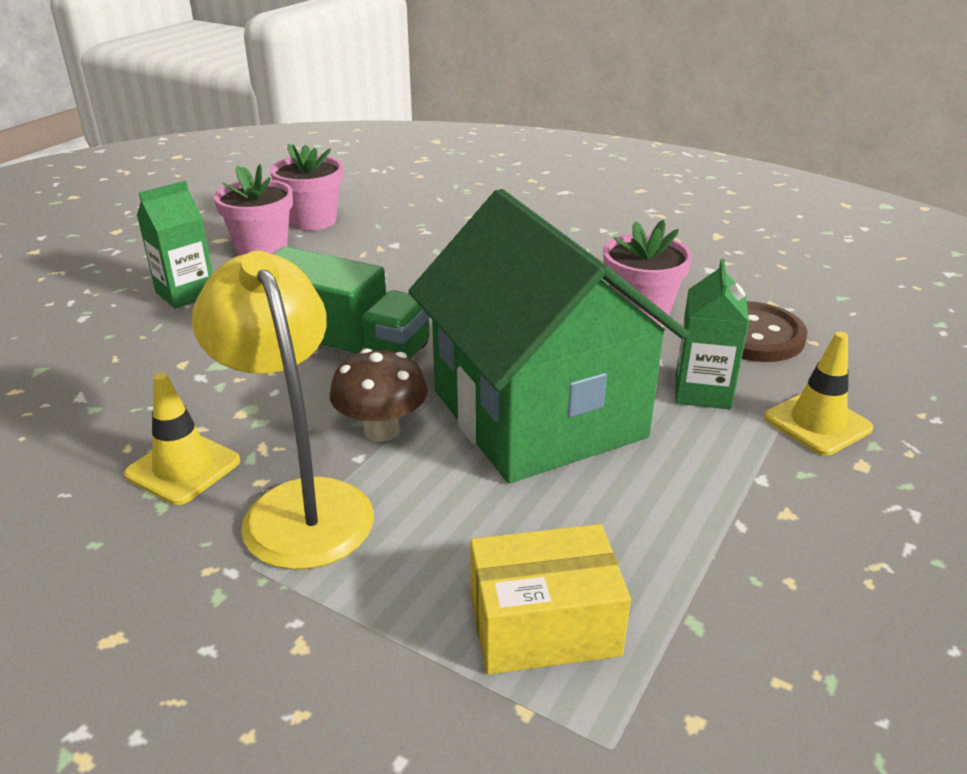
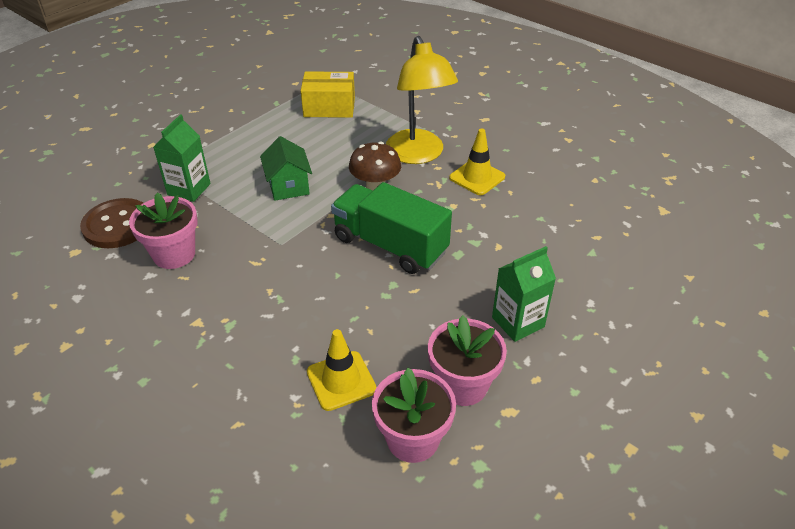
camera: 170 degrees left, 10 degrees up
green house [408,189,688,483] -> green house [260,136,312,201], size x0.41
yellow traffic cone [764,331,873,456] -> yellow traffic cone moved to [307,329,377,411]

